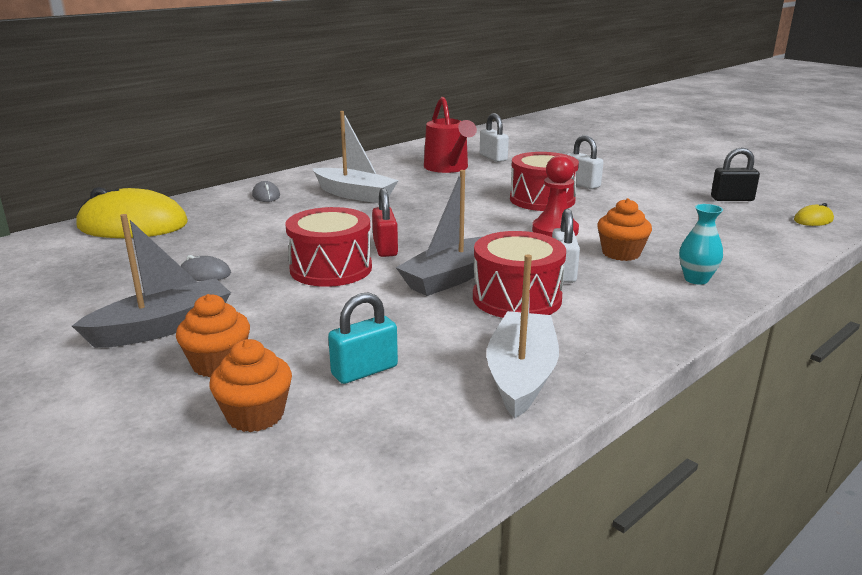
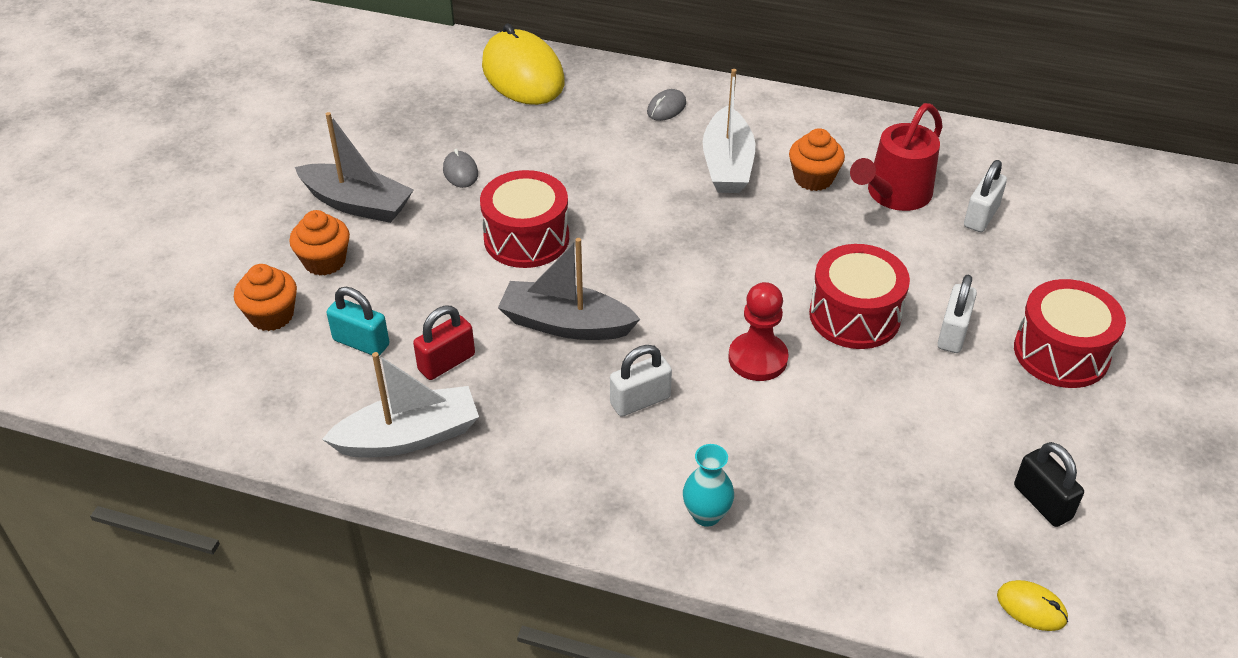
camera: 60 degrees right, 20 degrees up
red padlock [372,188,398,257] -> red padlock moved to [413,306,475,380]
red drum [473,231,566,318] -> red drum moved to [1014,279,1126,388]
orange cupcake [597,198,652,261] -> orange cupcake moved to [789,128,845,191]

